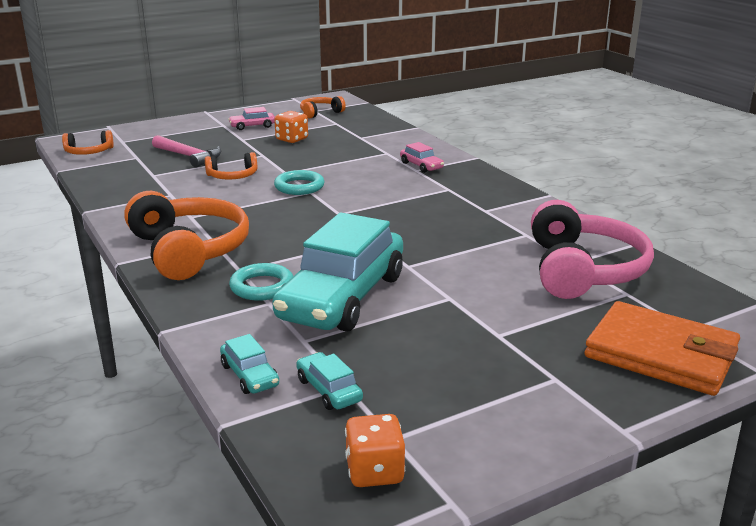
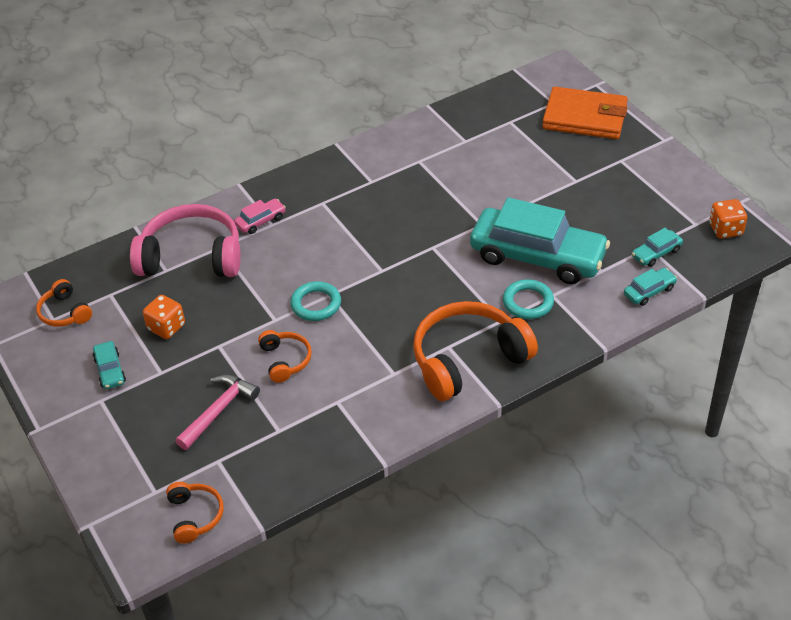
camera: 90 degrees left, 20 degrees up
pink car [228,107,275,130] -> turquoise car [93,341,126,389]
pink headphones [531,200,654,299] -> pink headphones moved to [130,204,241,277]
orange wallet [585,301,740,396] -> orange wallet turned 75 degrees clockwise [542,87,628,139]

